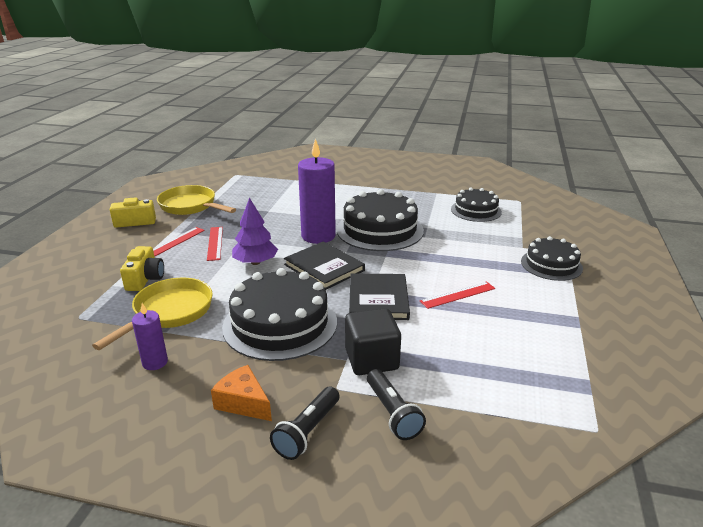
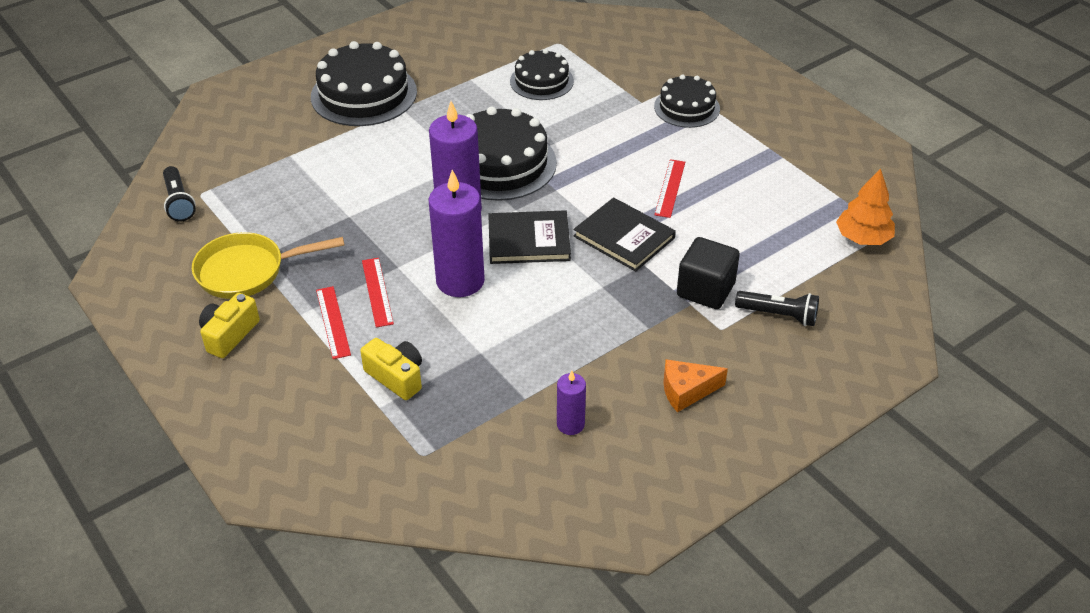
camera: 50 degrees left, 15 degrees up
yellow pan [92,278,213,350] -> none
red ruler [207,227,223,261] -> red ruler turned 45 degrees clockwise [362,258,394,327]
black cake [222,268,337,361] -> black cake moved to [311,41,417,126]
purple tree [232,198,278,265] -> purple candle [429,170,485,297]
black flashlight [270,387,339,460] -> black flashlight moved to [163,166,196,222]
none -> orange tree [836,168,895,245]

